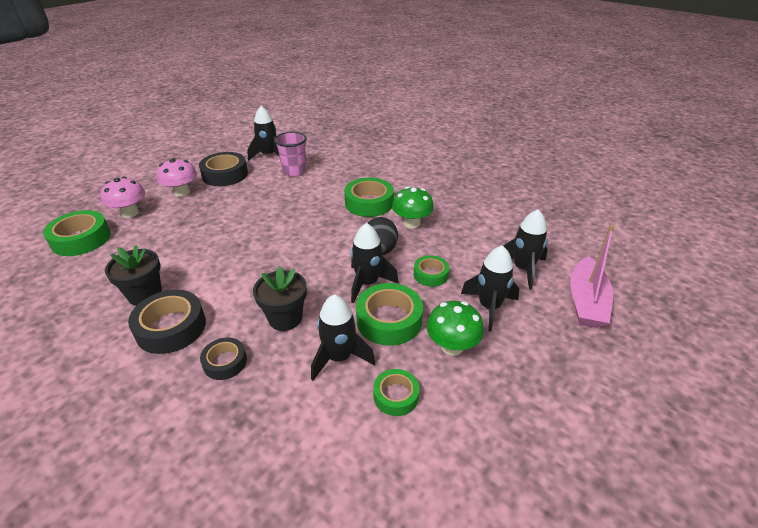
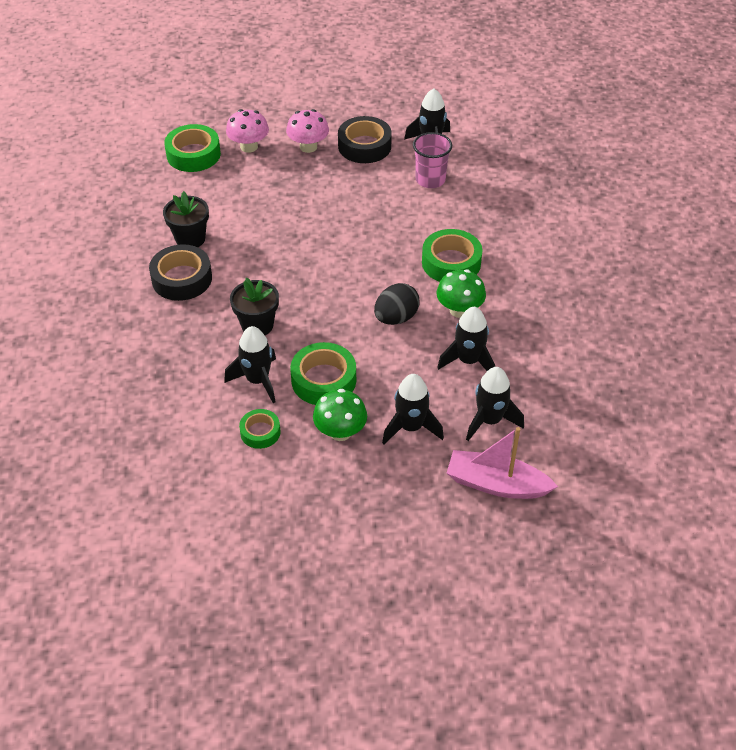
camera: 45 degrees right, 10 degrees up
black tape [200,337,247,380] -> none
black rocket [350,223,399,303] -> black rocket moved to [437,307,495,371]
green tape [414,255,449,287] -> none
pink boat [570,225,614,328] -> pink boat turned 45 degrees clockwise [447,427,558,499]

